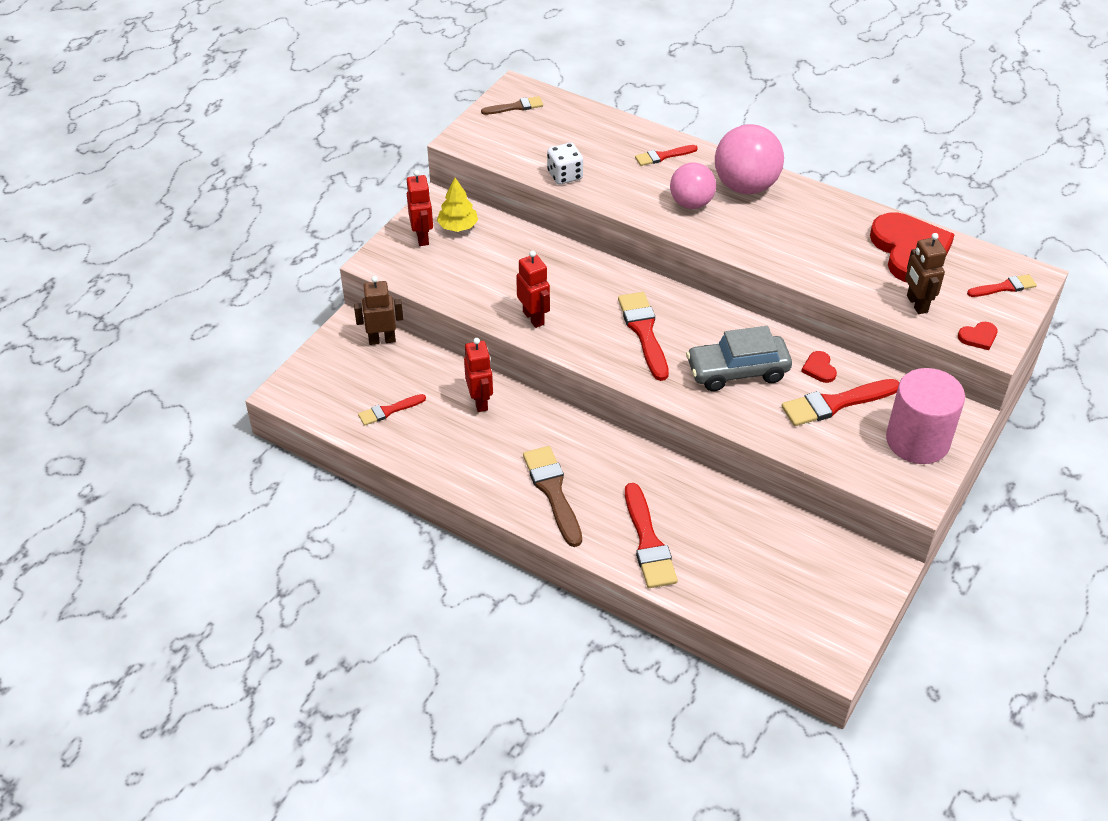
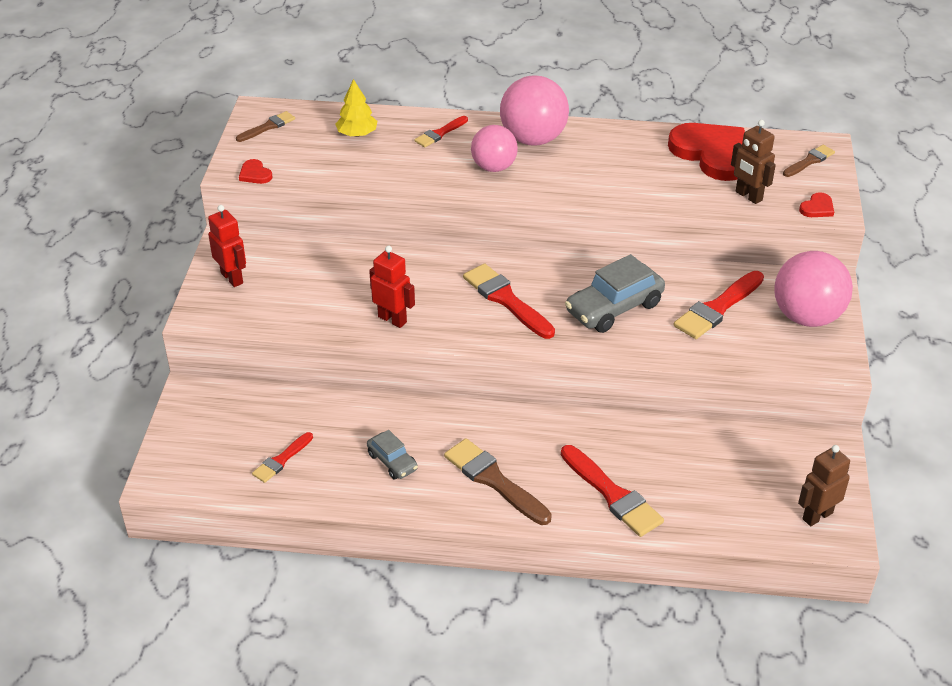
camera: 25 degrees left, 5 degrees down
brown robot [354,276,403,345] -> brown robot moved to [798,445,850,526]
yellow tree [437,178,478,232] -> yellow tree moved to [335,79,377,137]
red robot [464,338,493,412] -> none
white dice [547,143,583,185] -> none
red heart [801,351,837,383] -> red heart moved to [239,159,272,184]
pink cylinder [886,368,965,464] -> pink ball [774,251,853,327]
red brush [967,274,1037,297] -> brown brush [783,145,835,177]
none -> grey car [367,430,418,480]

